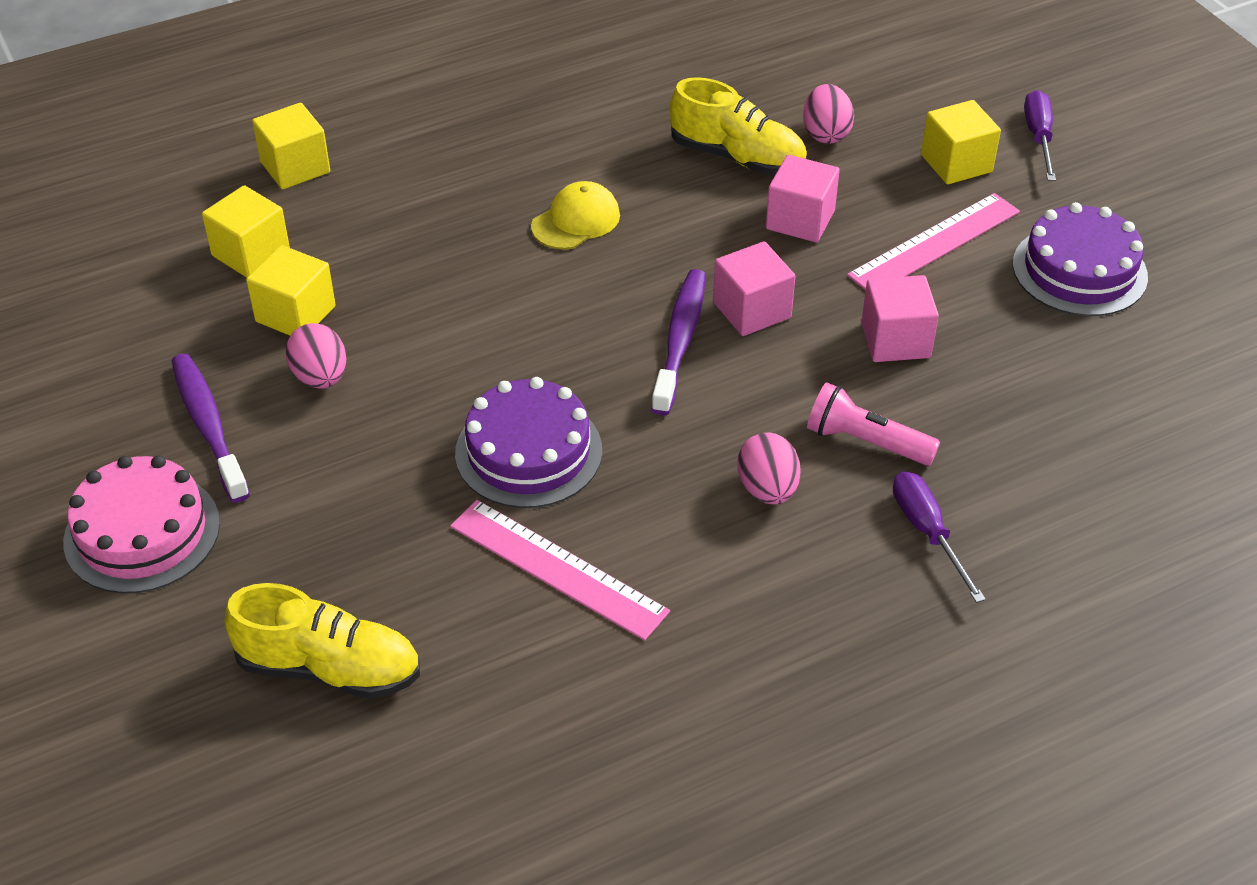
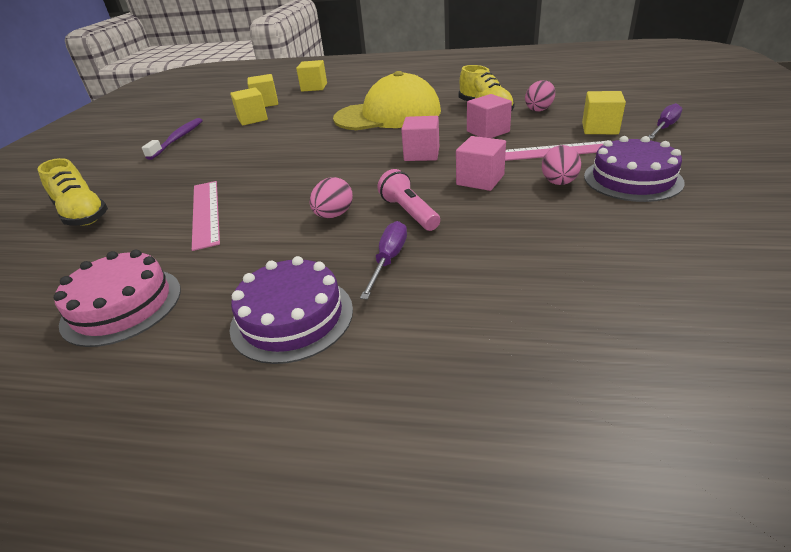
camera: 40 degrees right, 10 degrees down
pink cake [63,455,220,593] -> pink cake moved to [54,250,181,347]
pink egg [286,323,347,389] -> pink egg moved to [542,145,581,185]
purple cake [455,377,602,508] -> purple cake moved to [230,256,353,364]
yellow cap [531,181,620,250] -> yellow cap [333,71,441,130], size x2.27
purple toothbrush [651,269,706,415] -> none

